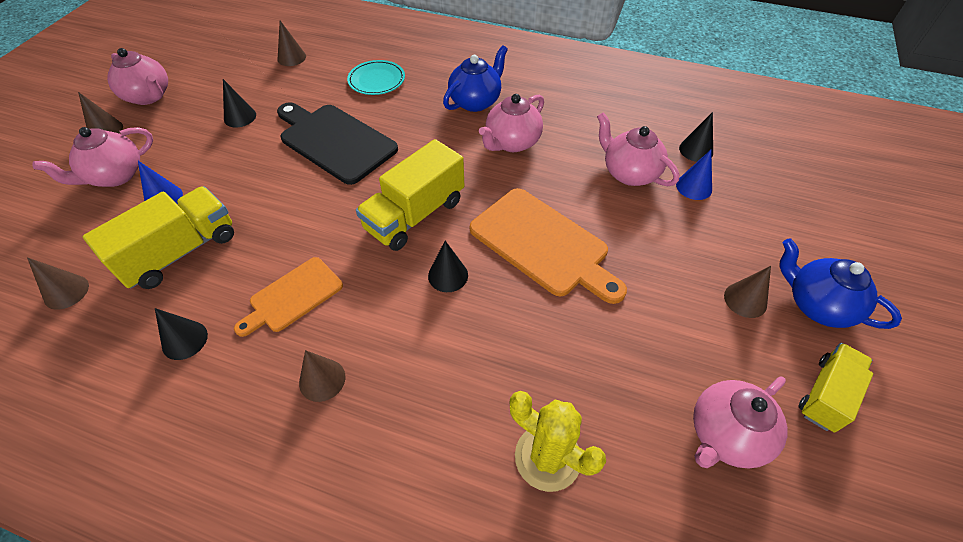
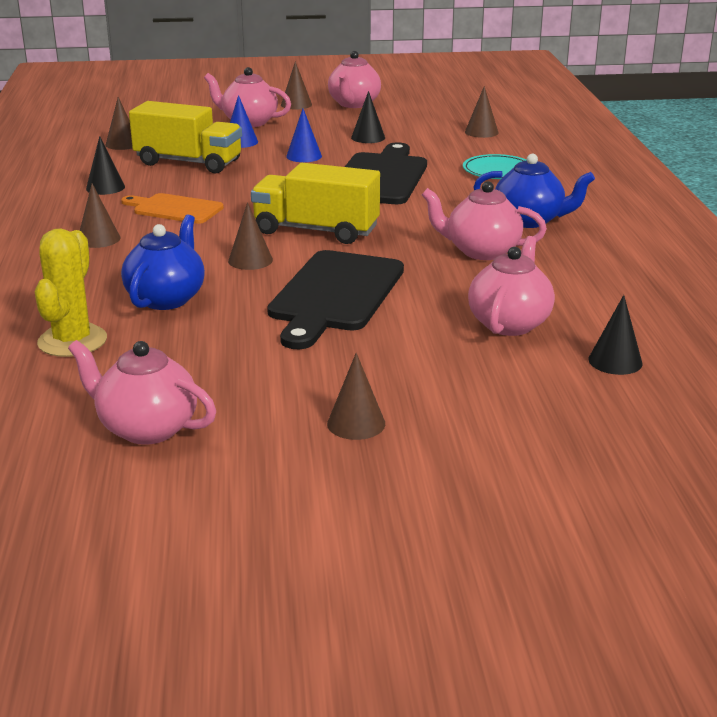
camera: 65 degrees right, 25 degrees down
black cone [428,241,468,292] -> brown cone [228,202,273,270]
orange cutting board [470,188,627,304] -> black cutting board [267,250,404,349]
blue cone [676,150,712,200] -> blue cone moved to [286,109,322,162]
blue teapot [779,238,902,329] -> blue teapot moved to [121,214,205,310]
yellow truck [798,343,873,433] -> none

